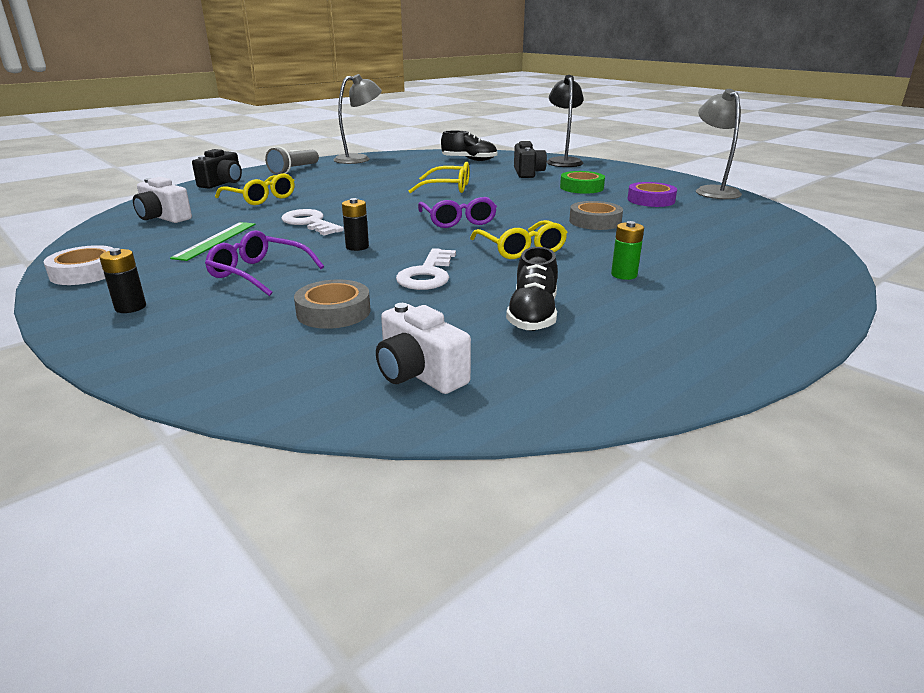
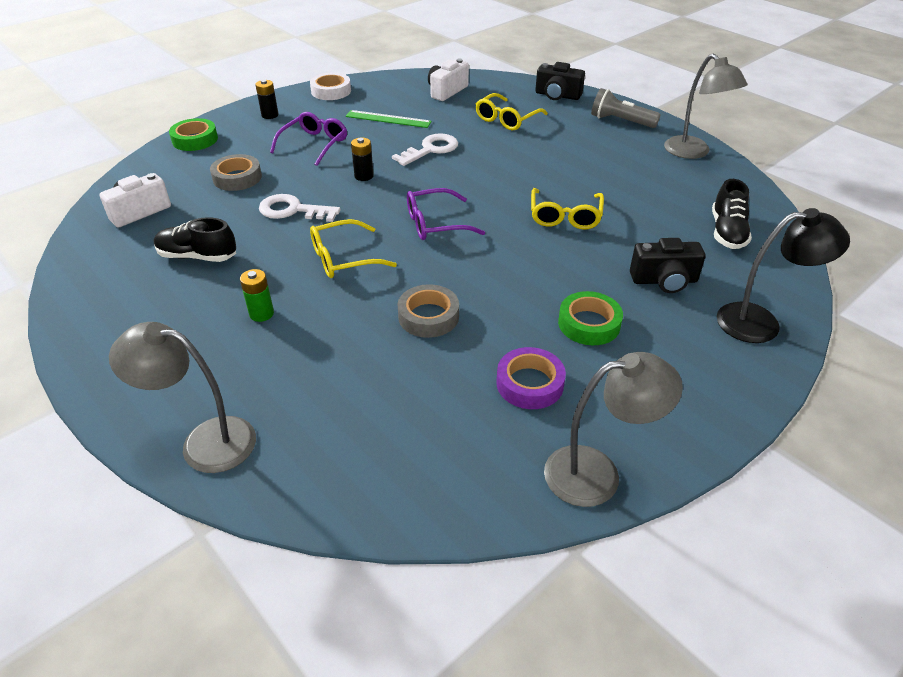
camera: 90 degrees right, 15 degrees up
none -> grey lamp [109,322,256,473]
none -> green tape [169,118,218,151]

